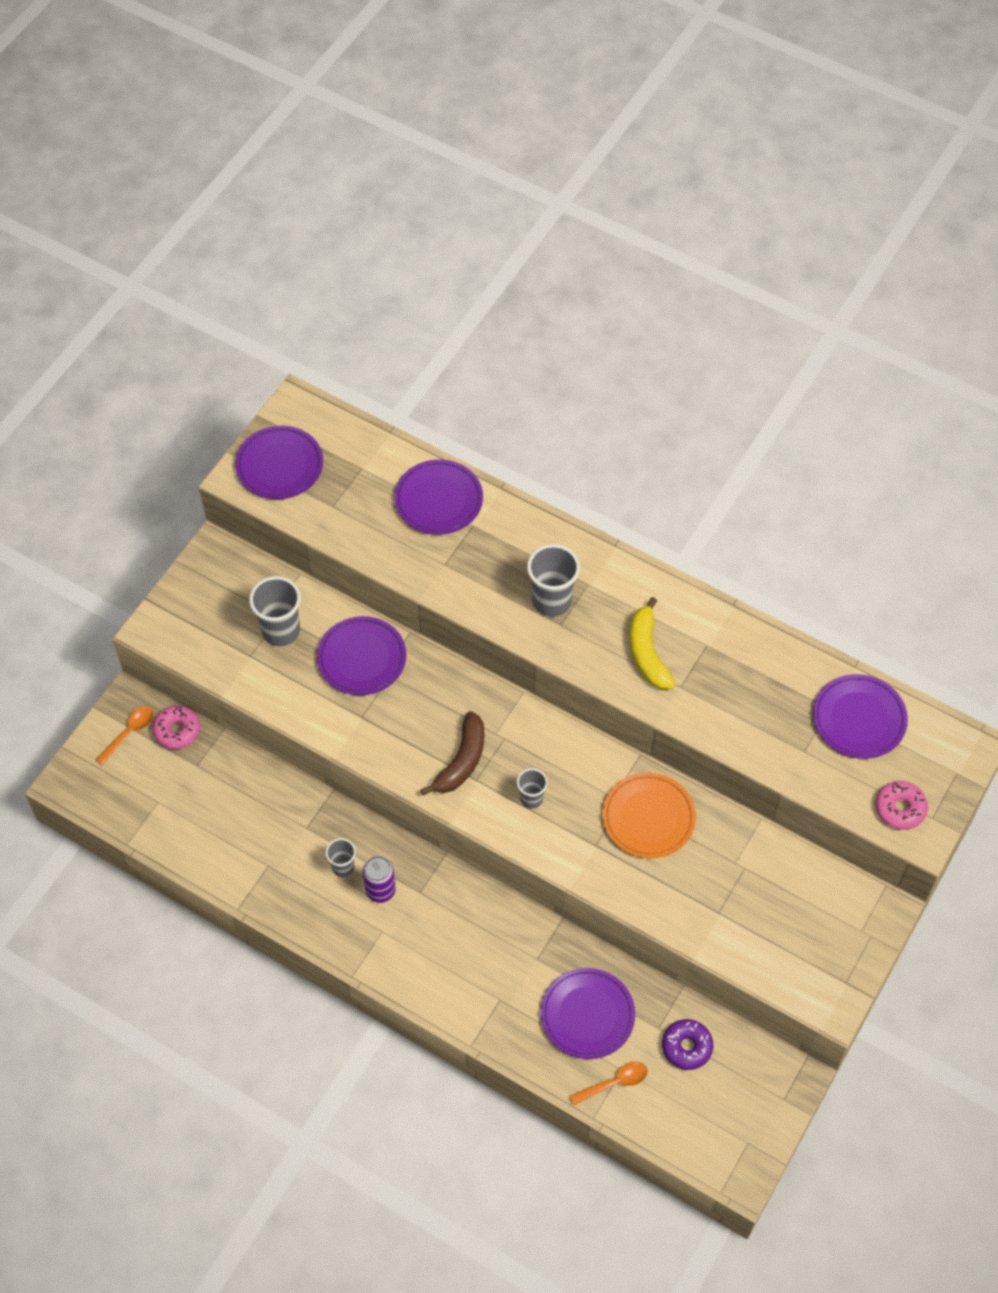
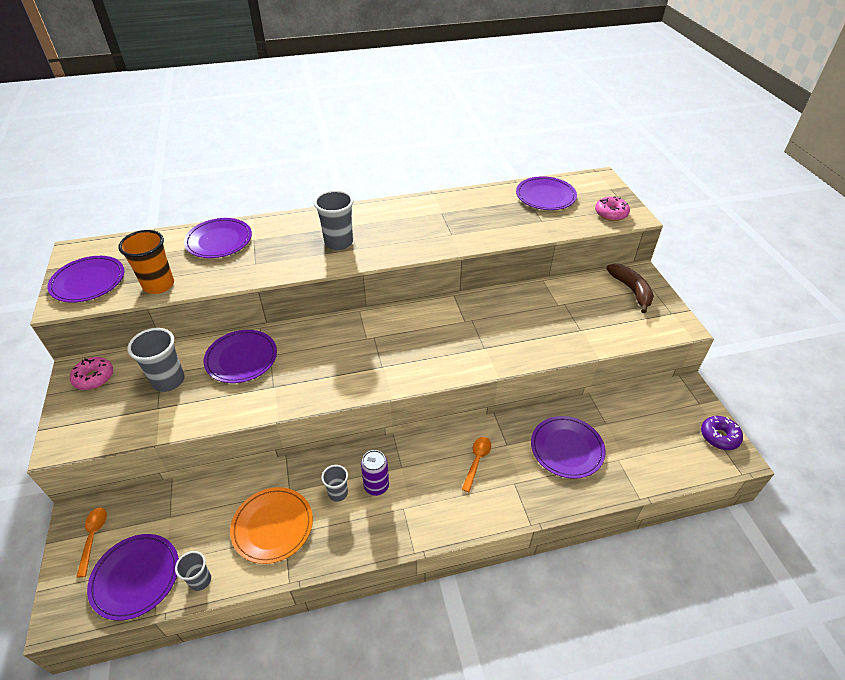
camera: 45 degrees left, 15 degrees down
pink donut [152,705,200,749] -> pink donut moved to [70,357,113,390]
brown banana [420,711,484,796] -> brown banana moved to [606,263,654,313]
grey cup [517,768,548,809] -> grey cup moved to [175,551,211,591]
orange spoon [570,1061,648,1105] -> orange spoon moved to [461,437,491,492]
orange plate [603,773,696,858] -> orange plate moved to [230,487,313,564]
yellow banana [630,597,675,689] -> none
purple donut [662,1019,714,1070] -> purple donut moved to [701,416,743,450]
none -> purple plate [87,534,179,621]
none -> orange cup [118,230,174,294]

